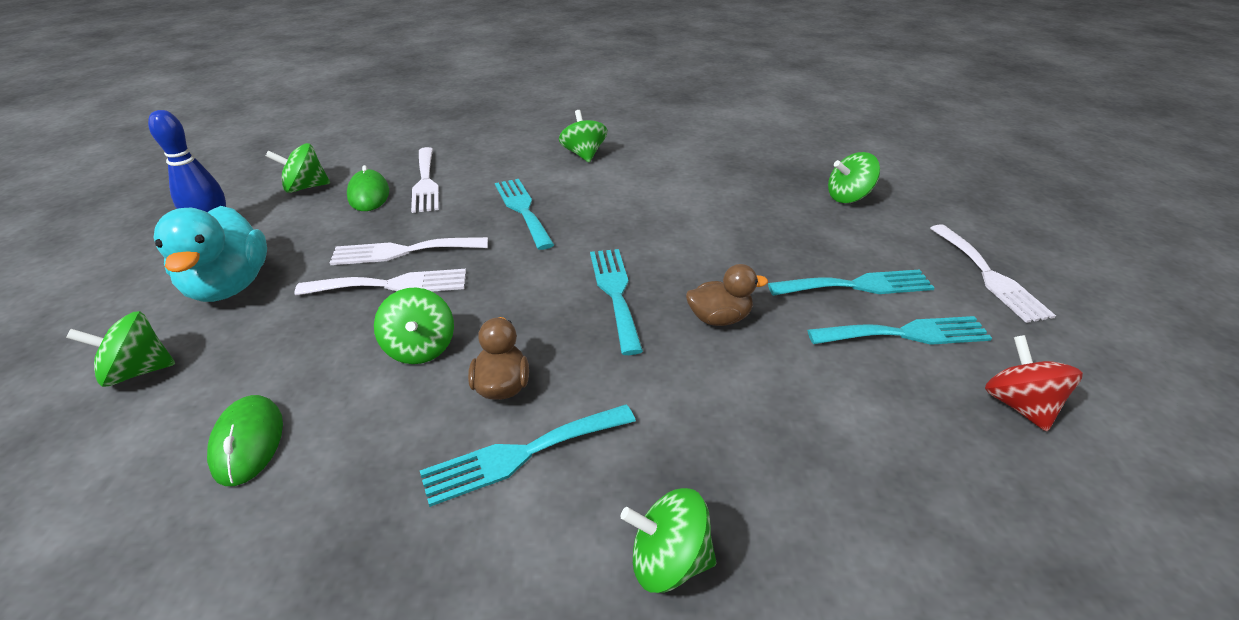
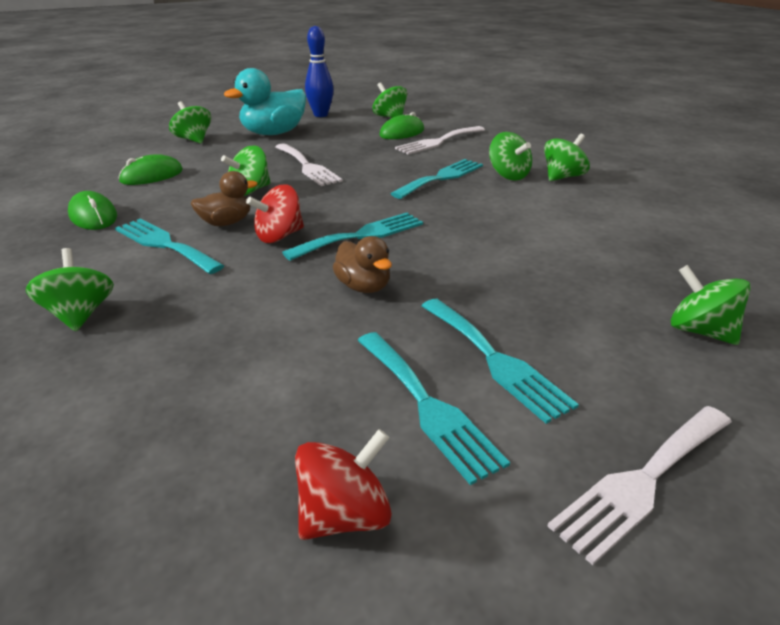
camera: 65 degrees right, 5 degrees down
white fork [330,237,488,265] -> none
none -> green mouse [68,191,117,230]
none -> red spinning top [246,185,304,243]
none -> green spinning top [489,132,532,180]

